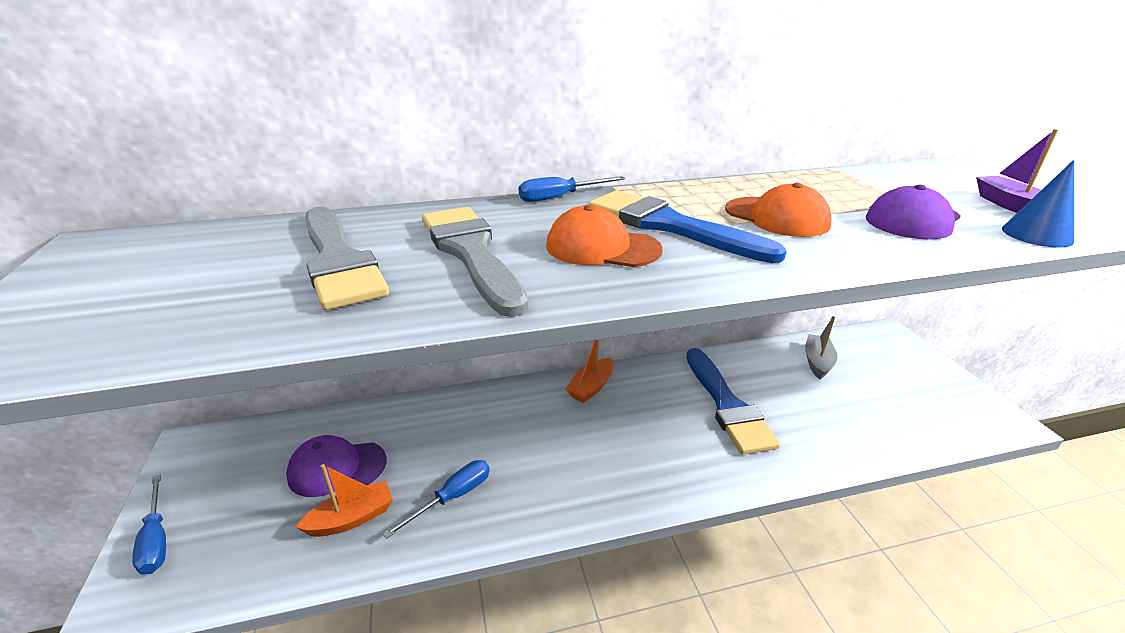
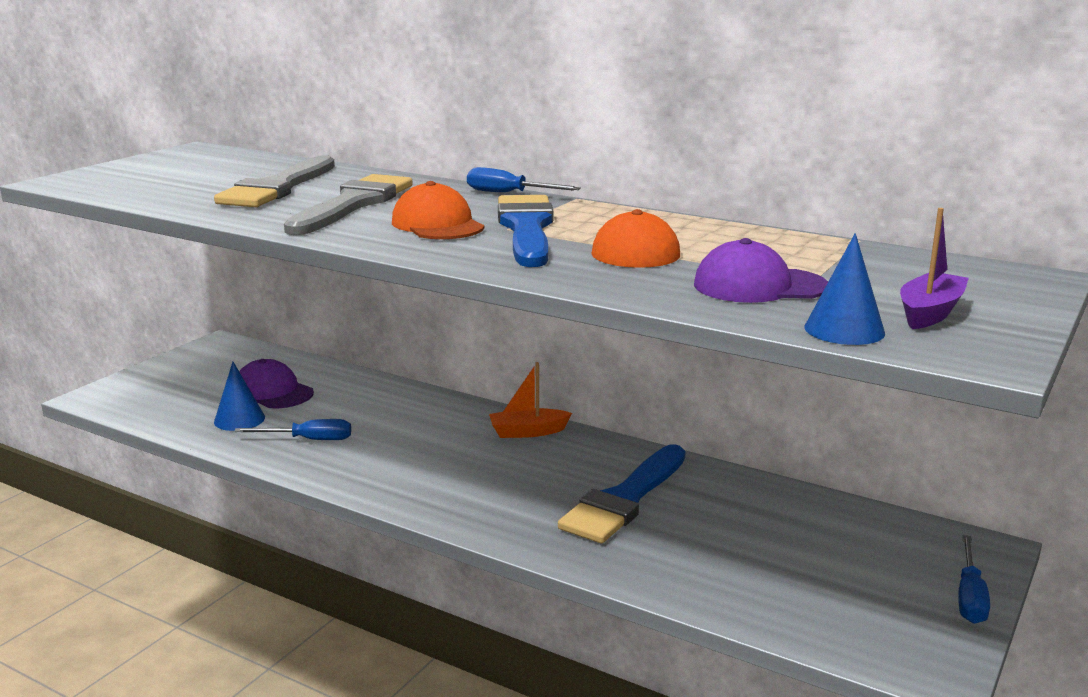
camera: 45 degrees right, 10 degrees down
blue screwdriver [132,474,166,575] -> blue screwdriver moved to [958,535,990,624]
orange boat [296,464,393,537] -> blue cone [214,362,265,431]
grey boat [805,316,837,379] -> none

